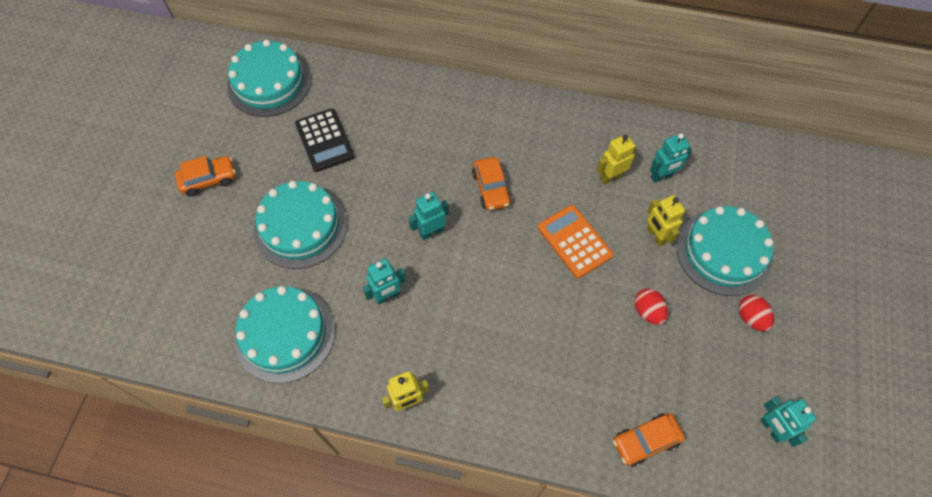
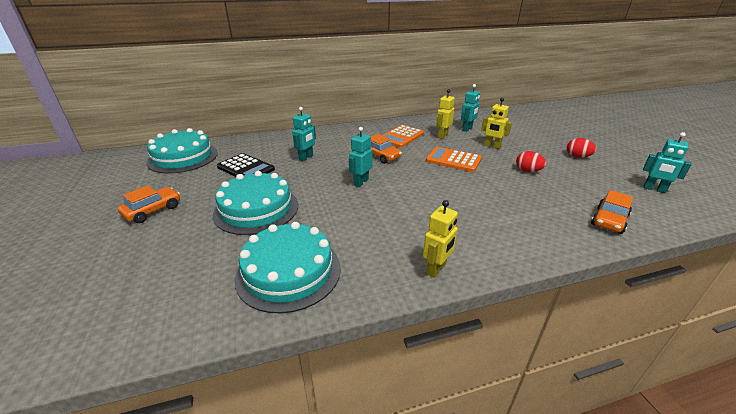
camera: 30 degrees left, 30 degrees down
turquoise robot [362,258,406,305] -> turquoise robot moved to [292,107,316,161]
turquoise cake [677,206,773,296] -> none
none -> orange calculator [382,125,424,148]

